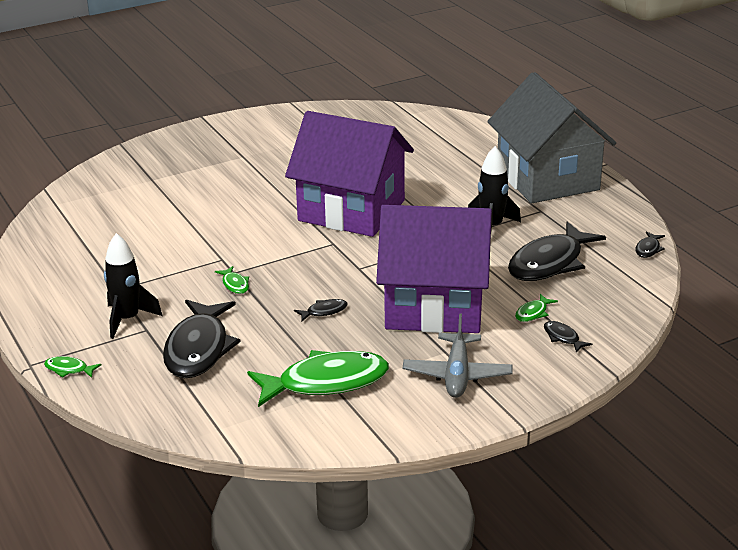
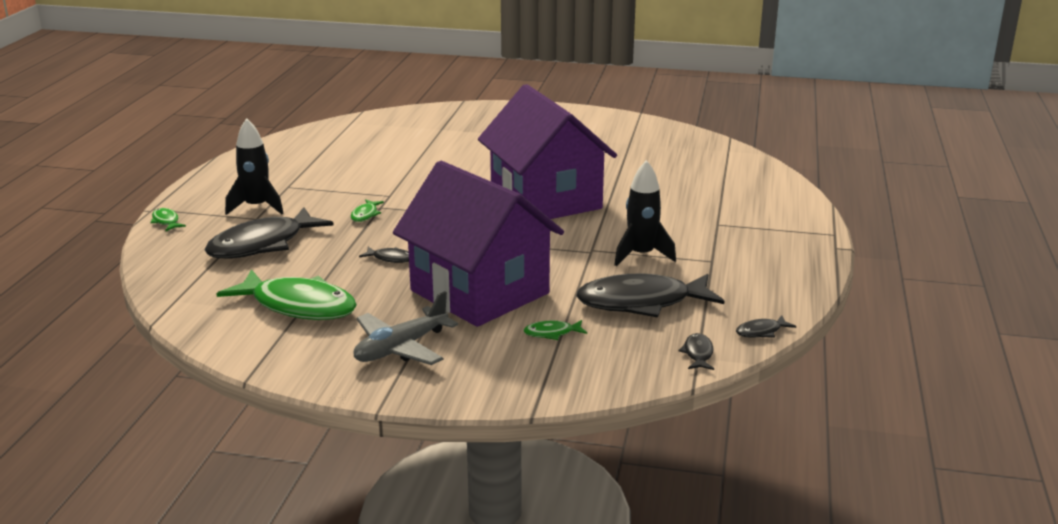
camera: 40 degrees right, 5 degrees down
grey house [487,72,616,203] -> none
black fish [544,321,592,353] -> black fish moved to [678,333,714,370]

